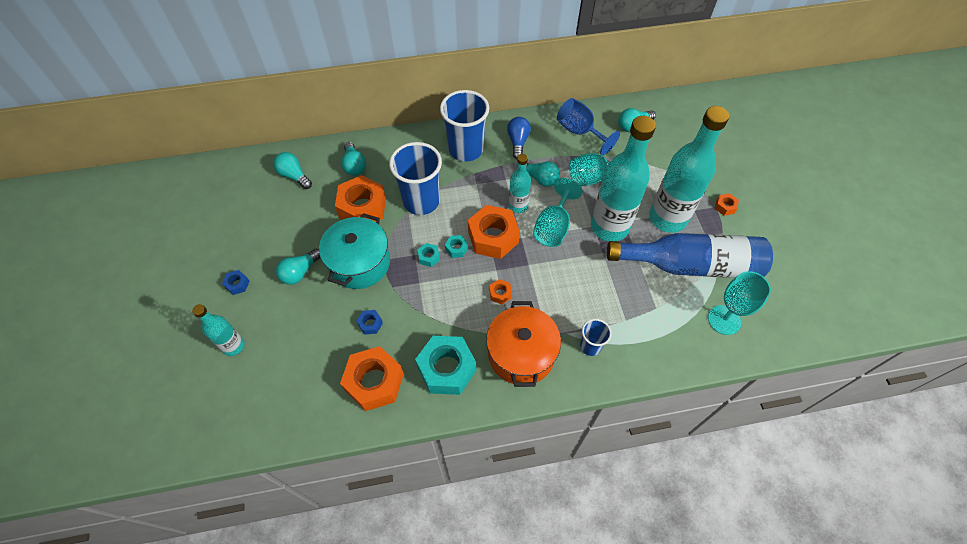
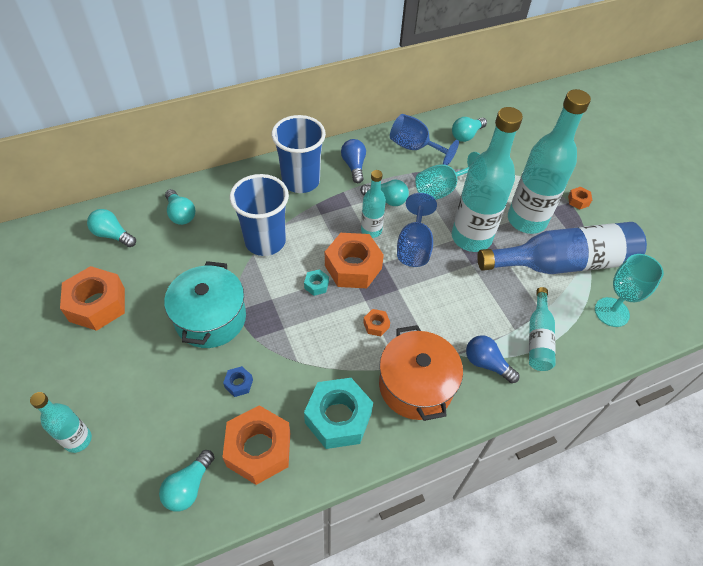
camera: 15 degrees left, 5 degrees down
blue nut [222,270,250,295] -> none
turquoise light bulb [276,249,320,285] -> turquoise light bulb moved to [159,450,214,512]
orange nut [335,175,386,222] -> orange nut moved to [60,266,125,331]
turquoise nut [417,243,440,267] -> none
turquoise goblet [533,178,583,247] -> blue goblet [397,193,437,267]
blue cup [580,319,612,356] -> blue light bulb [466,335,519,383]
none -> turquoise bottle [529,287,556,371]

